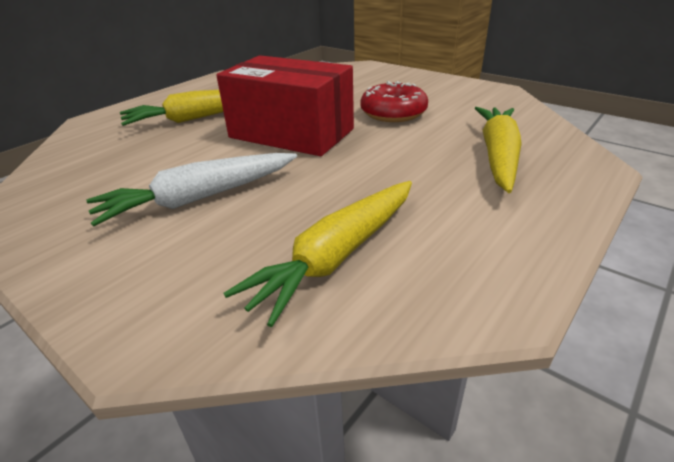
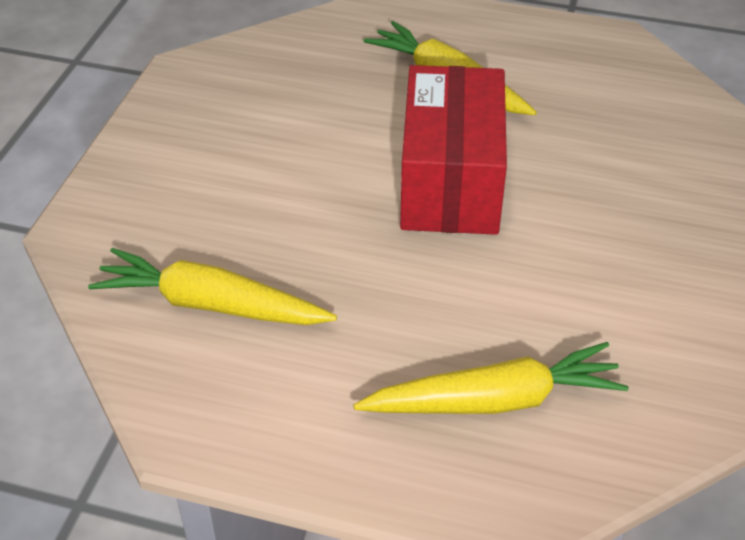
camera: 65 degrees right, 10 degrees up
white carrot [86,153,297,226] -> none
red donut [360,81,428,122] -> none

